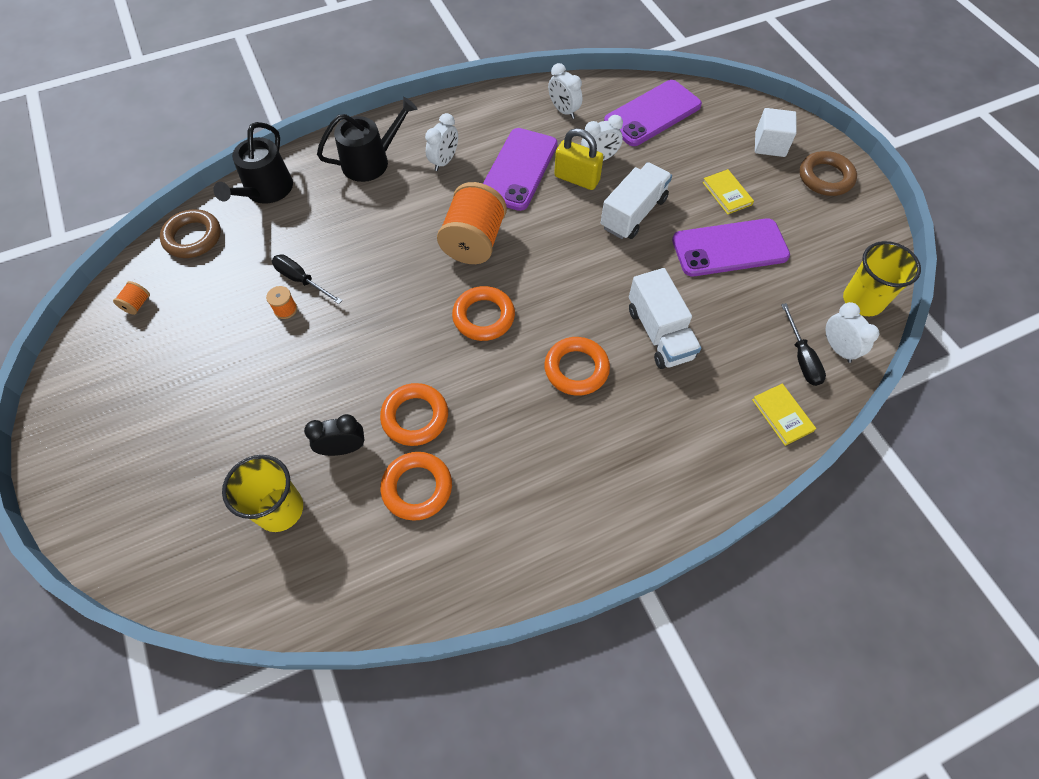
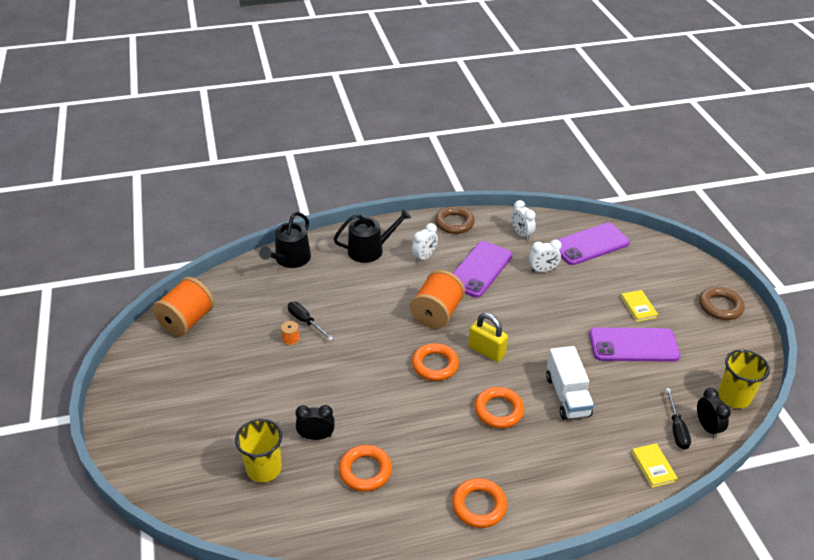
camera: 10 degrees right, 20 degrees down
orange spool [113,281,150,315] -> orange spool [152,277,214,336], size x2.48
brown ring [160,209,221,258] -> brown ring moved to [435,206,475,234]
orange ring [380,383,448,446] -> orange ring moved to [452,478,507,528]
yellow padlock [554,128,604,190] -> yellow padlock moved to [468,313,508,362]
white truck [601,162,672,239] -> none
white cube [755,108,797,157] -> none
white clock [826,302,879,363] -> black clock [697,388,731,438]

